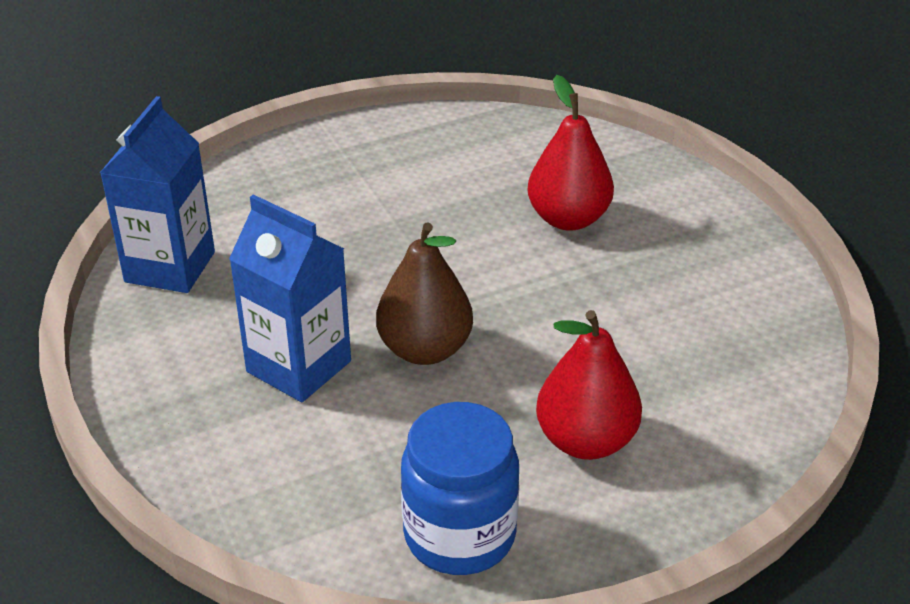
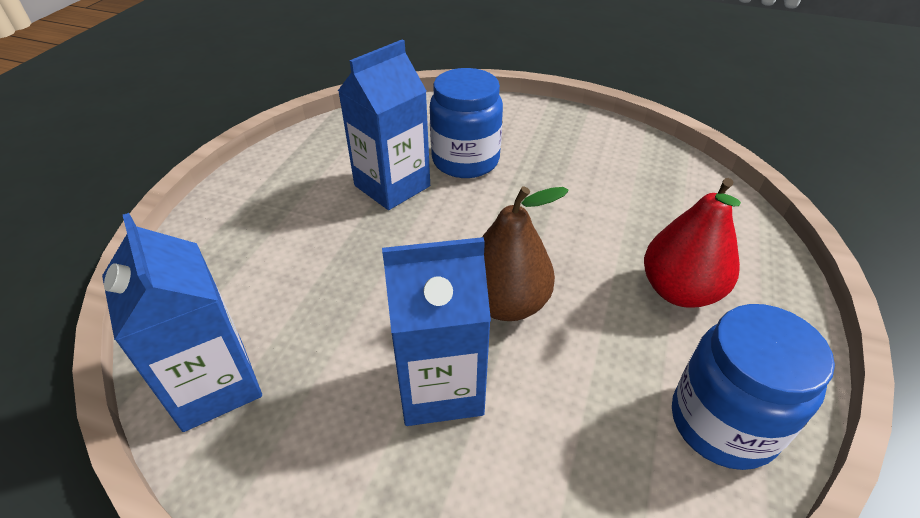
camera: 45 degrees left, 5 degrees up
red pear [528,75,614,231] -> blue jar [430,68,503,178]
none -> blue carton [338,40,430,210]

